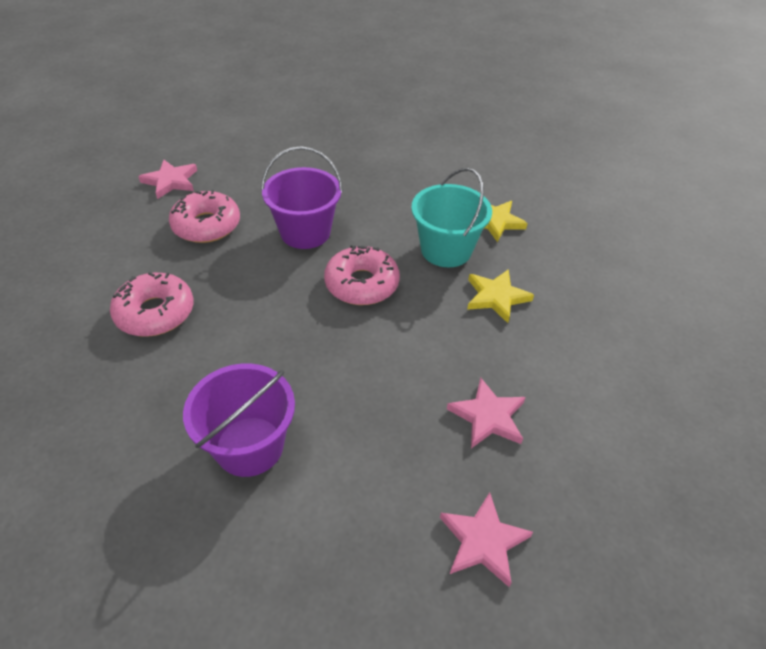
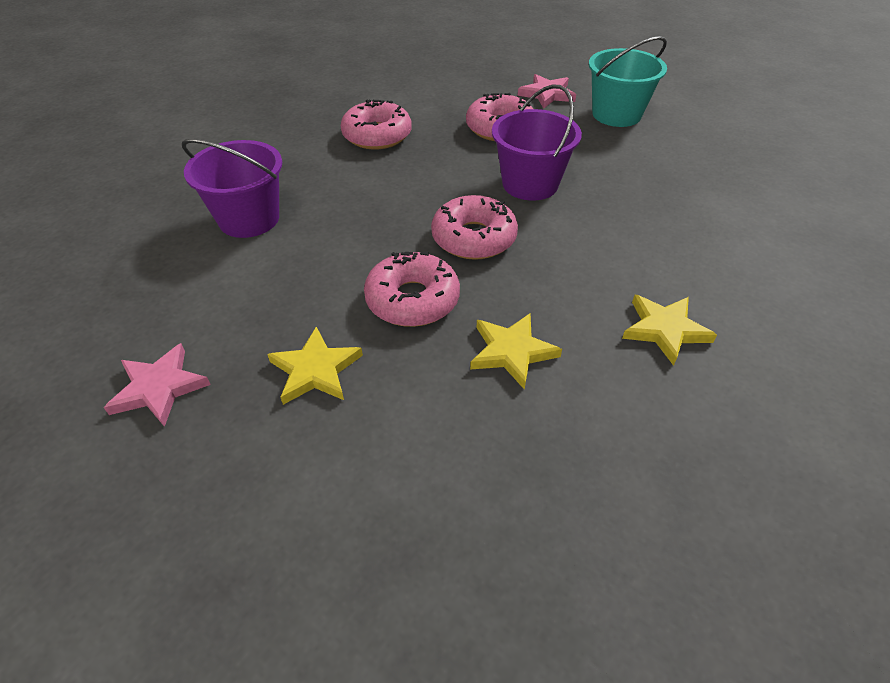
camera: 75 degrees right, 0 degrees up
turquoise bucket [411,168,492,267] -> turquoise bucket moved to [589,36,667,127]
pink star [447,377,526,448] -> yellow star [267,327,363,405]
none -> pink donut [364,251,460,327]

